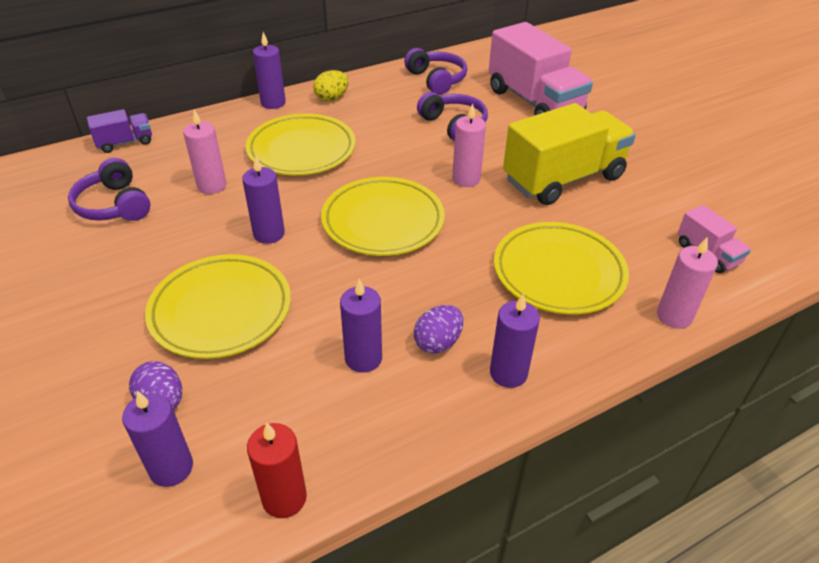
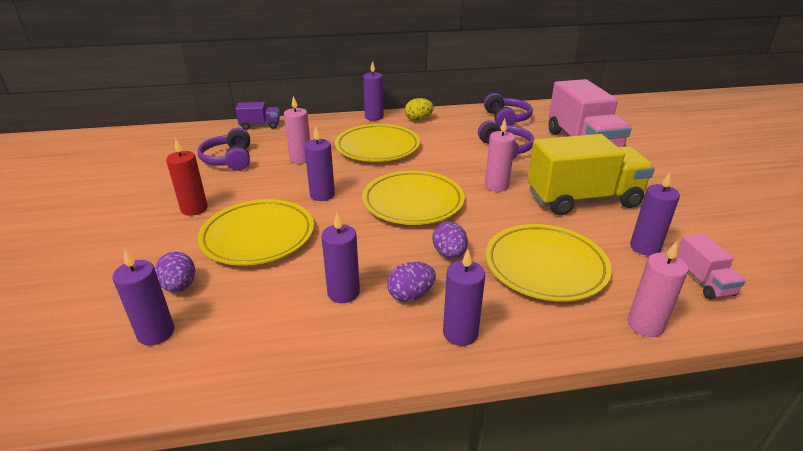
camera: 20 degrees right, 10 degrees down
red candle [247,422,307,518] -> red candle moved to [166,138,208,216]
none -> purple egg [433,222,468,259]
none -> purple candle [630,172,680,256]

